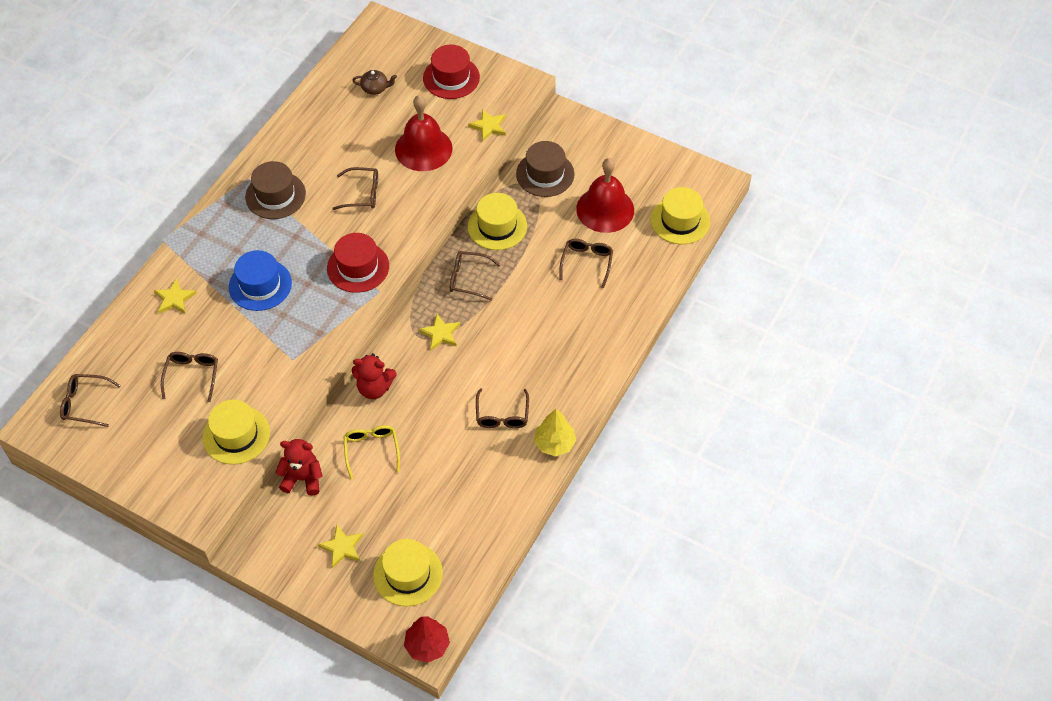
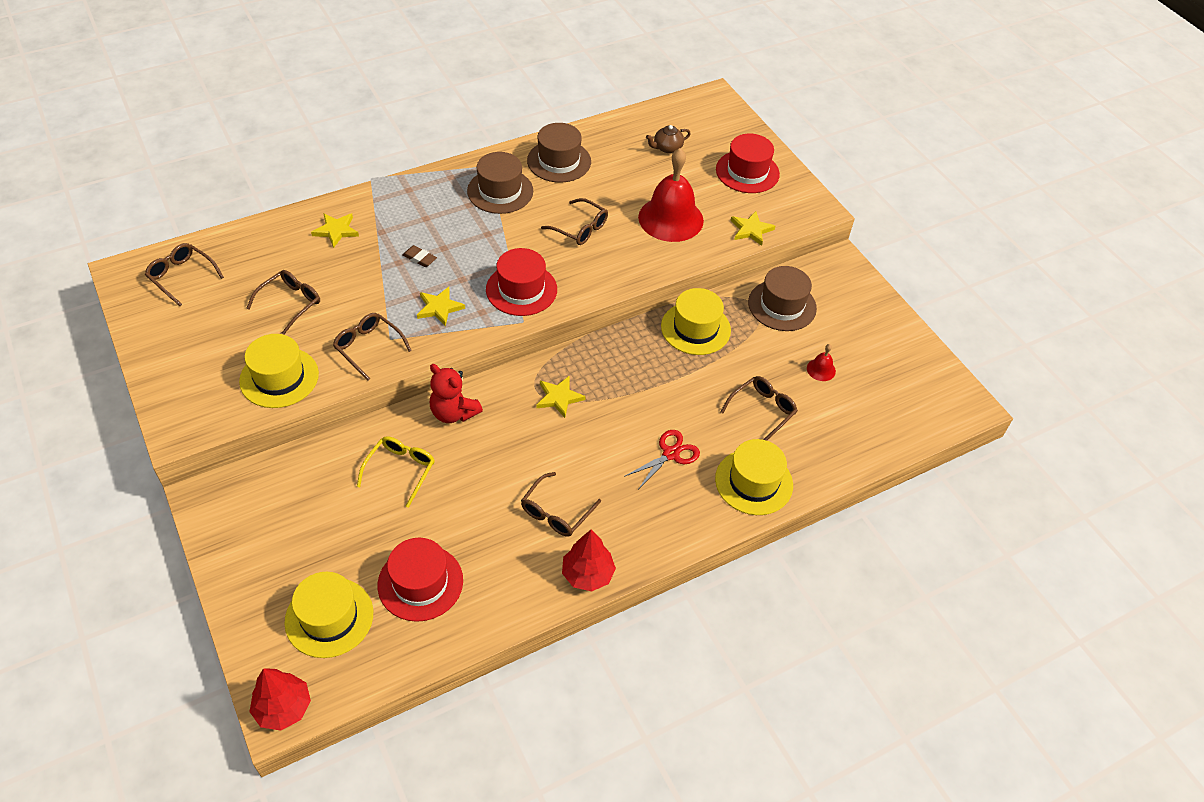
camera: 30 degrees right, 5 degrees down
blue hat [229,250,292,311] -> brown eraser [403,245,437,267]
red teddy bear [275,439,323,496] -> none
yellow star [318,525,363,568] -> yellow star moved to [417,287,465,326]
brown teapot [352,70,397,95] -> brown teapot turned 120 degrees clockwise [646,125,691,153]
brown glasses [450,251,501,301] -> brown glasses moved to [333,313,412,381]
yellow tree [534,409,576,456] -> red tree [562,530,616,591]
red bell [576,158,634,233] -> red bell [807,344,836,381], size x0.41
yellow hat [651,187,710,244] -> yellow hat moved to [715,439,793,515]
none -> red hat [378,538,463,622]
none -> brown hat [527,123,591,183]
none -> red scissors [624,430,700,488]

